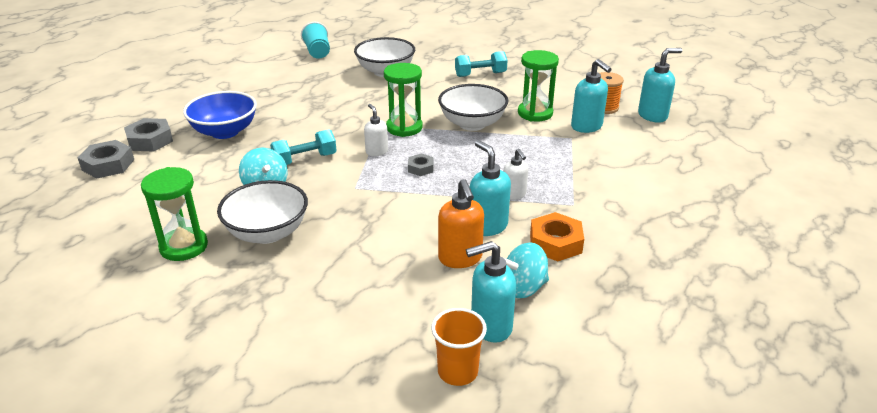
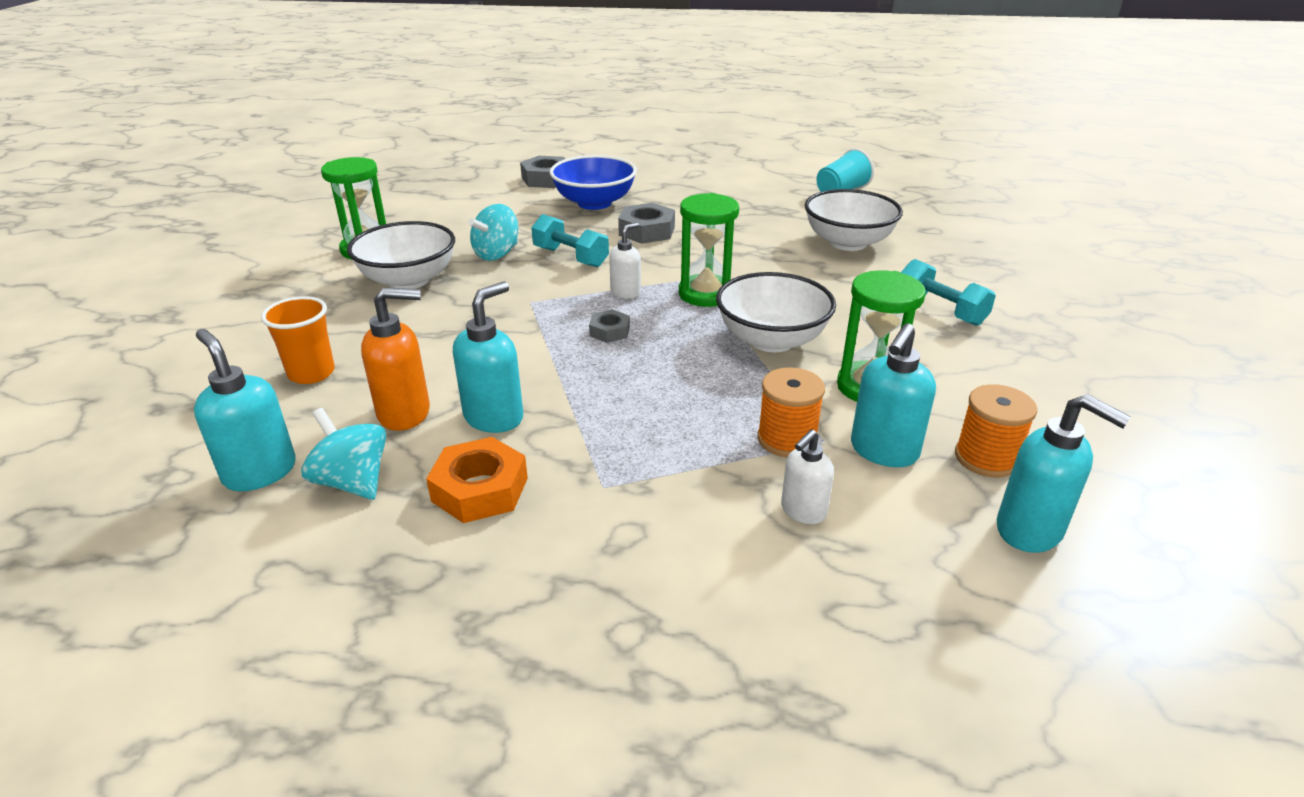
camera: 65 degrees right, 0 degrees up
grey nut [78,140,134,178] -> grey nut moved to [618,203,675,244]
orange cup [431,308,487,386] -> orange cup moved to [261,296,335,384]
orange soap dispenser [438,179,484,268] -> orange soap dispenser turned 150 degrees counterclockwise [361,287,430,431]
white soap dispenser [503,149,528,200] -> white soap dispenser moved to [781,429,834,524]
none -> orange spool [757,367,825,457]

